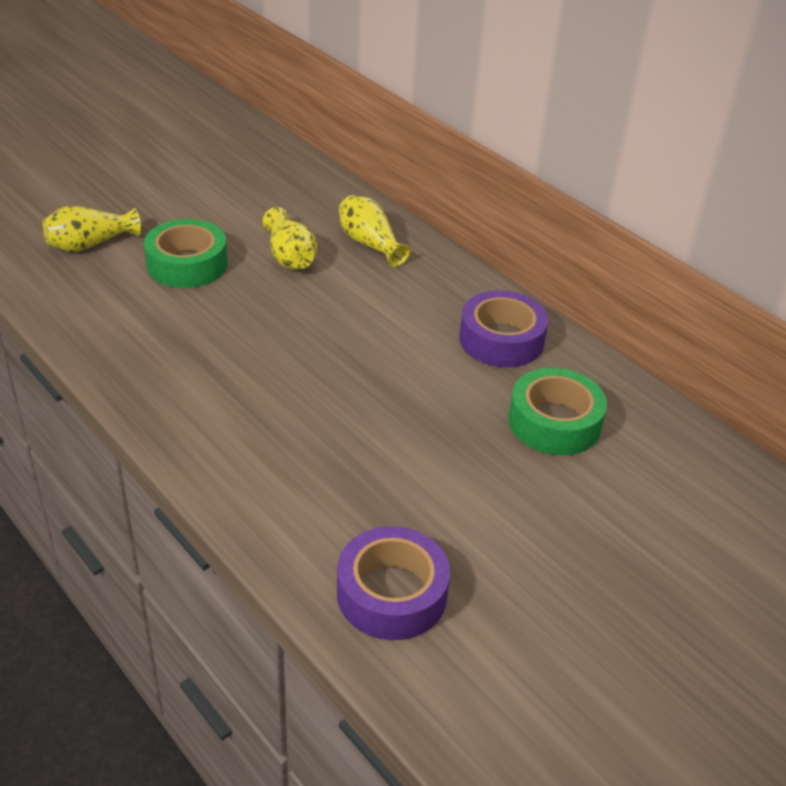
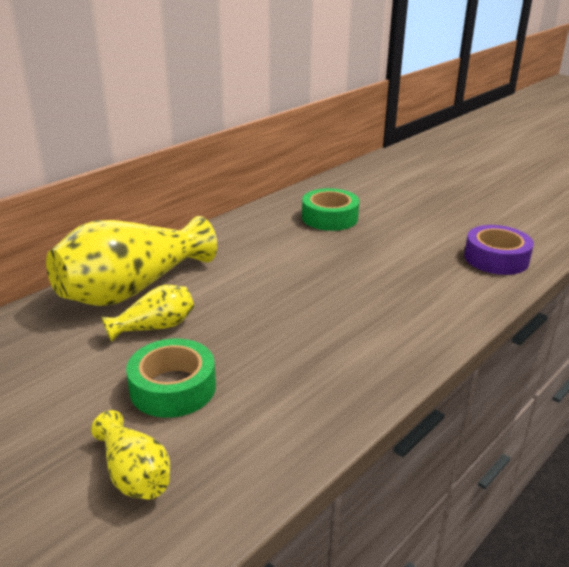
camera: 95 degrees left, 10 degrees down
yellow vase [339,195,411,268] -> yellow vase [46,216,217,306], size x2.07
purple tape [459,290,548,367] -> none

